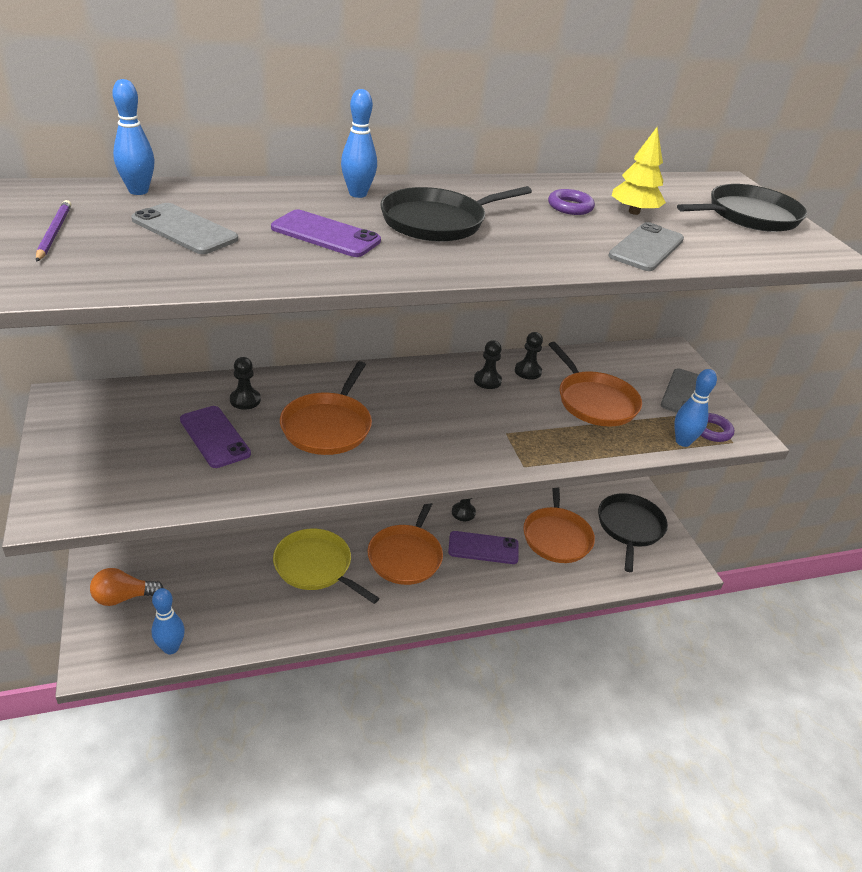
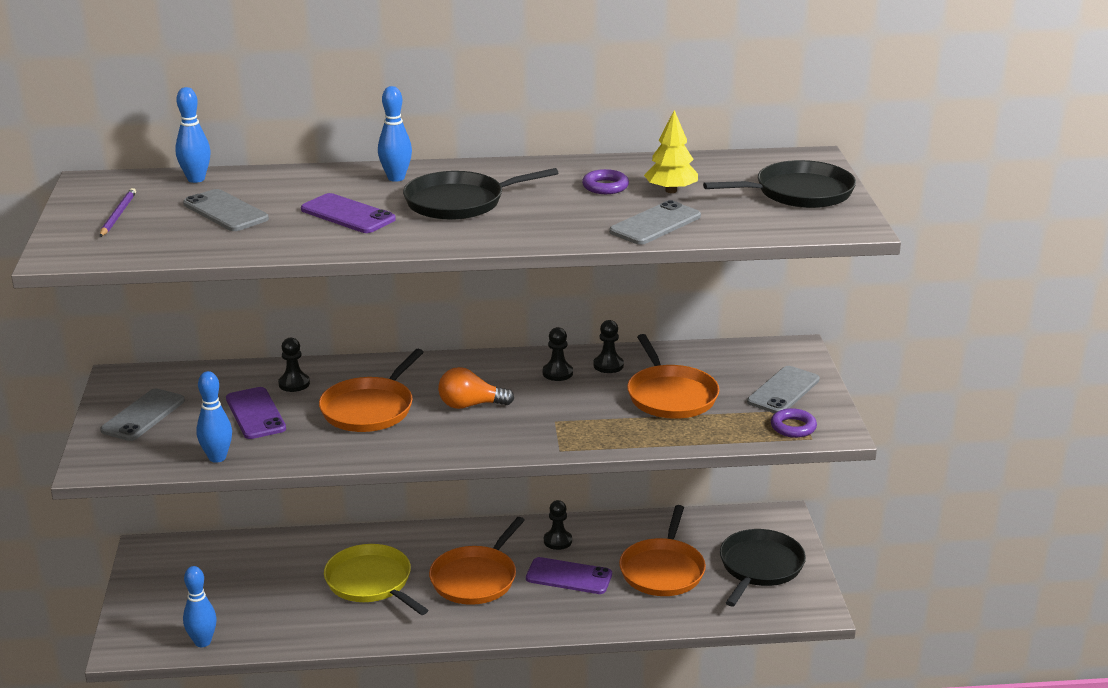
camera: 15 degrees right, 10 degrees down
orange light bulb [90,568,163,606] -> orange light bulb moved to [438,367,514,409]
blue bowling pin [674,369,717,447] -> blue bowling pin moved to [196,371,232,463]
none -> grey phone [100,388,185,441]

